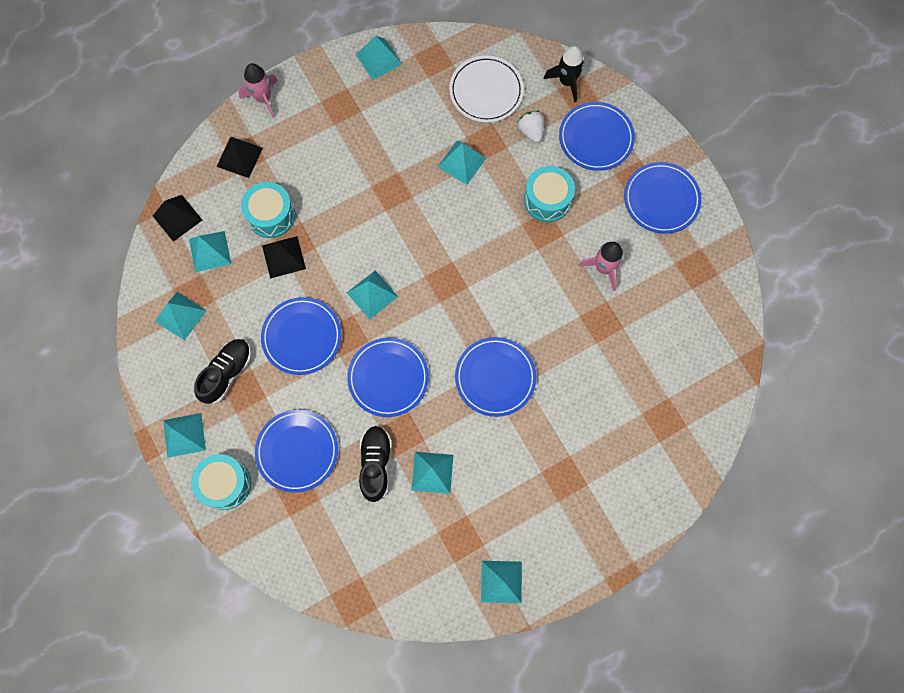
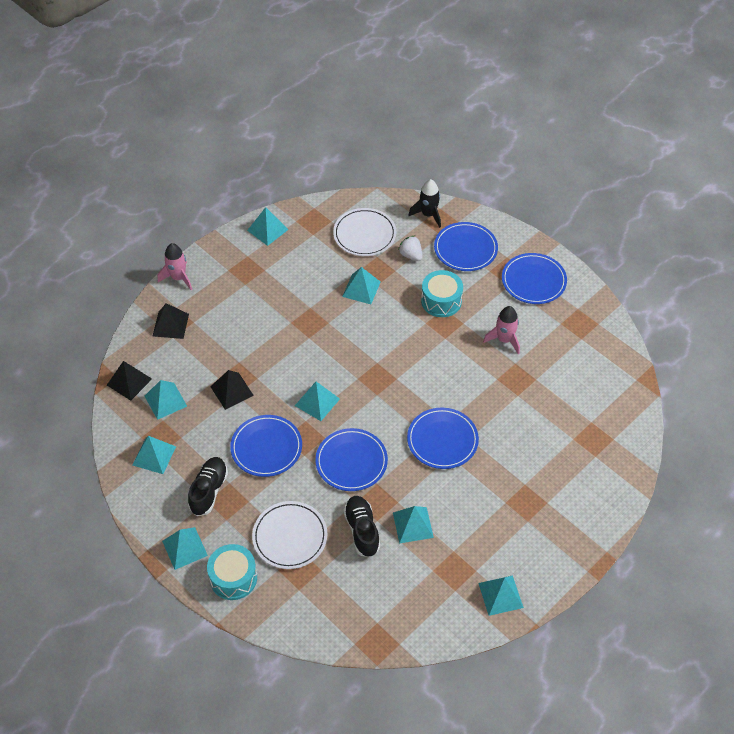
camera: 15 degrees left, 20 degrees down
turquoise drum [241,182,295,238] -> none
blue plate [255,410,338,493] -> white plate [252,501,327,569]

